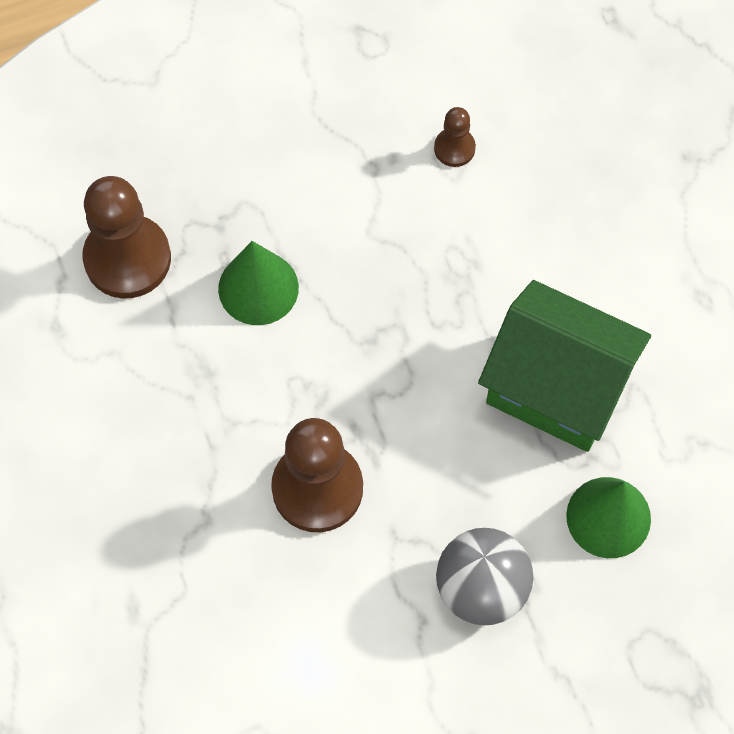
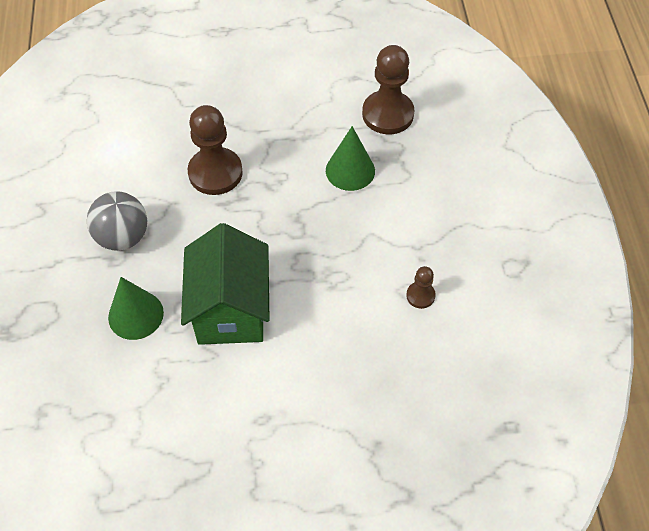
camera: 105 degrees right, 10 degrees down
green house [478,280,651,452] -> green house turned 45 degrees counterclockwise [181,223,270,345]

